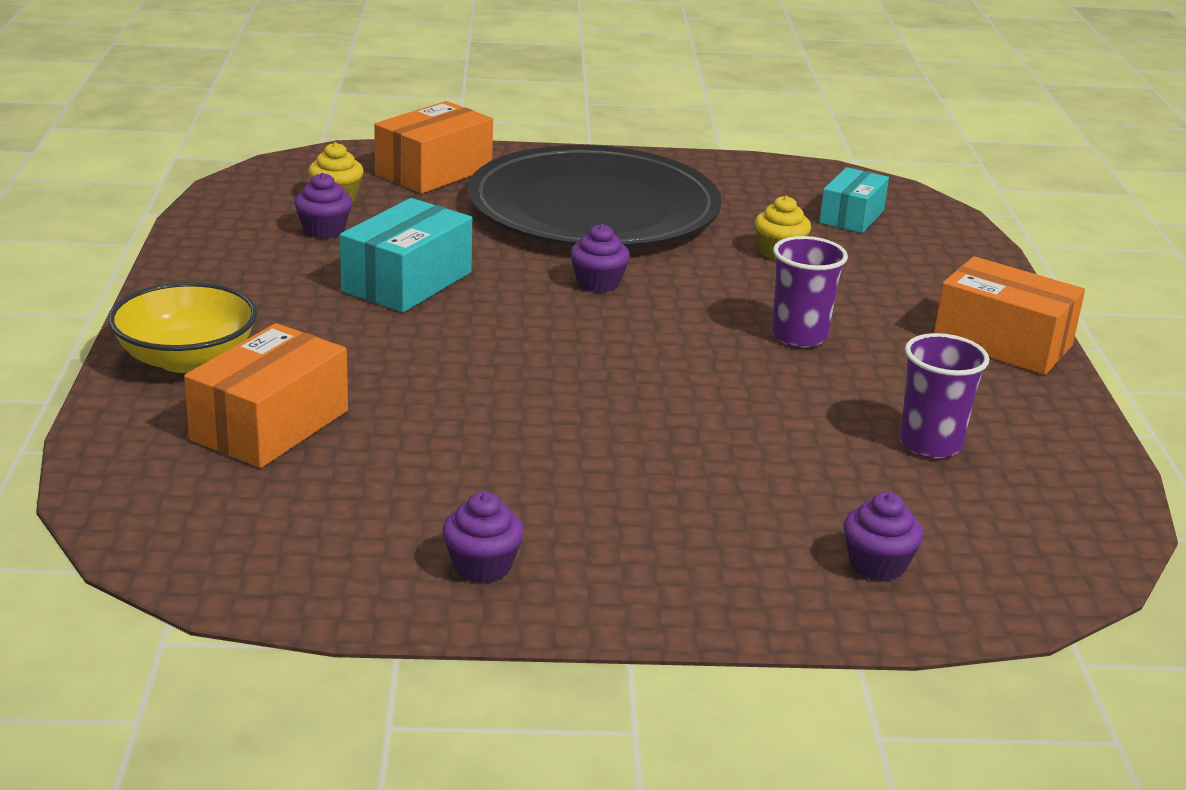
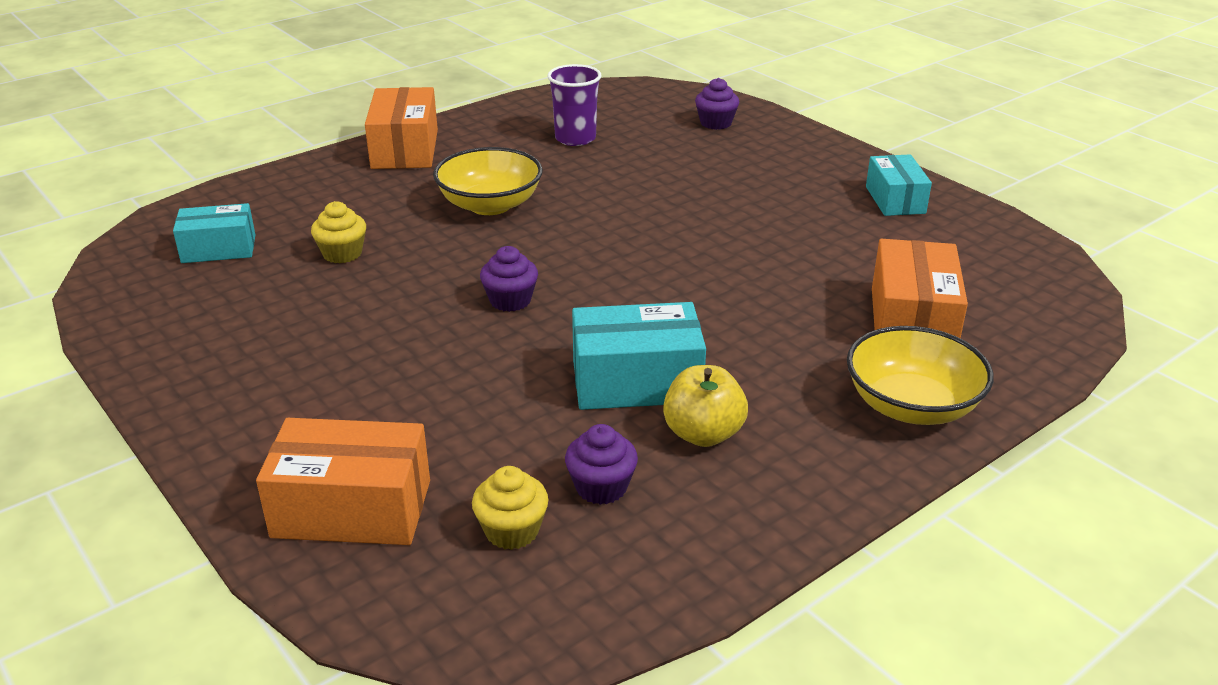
camera: 125 degrees left, 5 degrees up
orange box [184,323,348,468] -> orange box turned 75 degrees counterclockwise [872,239,968,338]
purple cupcake [443,492,524,583] -> turquoise box [866,154,932,216]
black plate [468,145,722,247] -> none
purple cup [772,236,848,348] -> yellow bowl [433,147,543,215]
none -> yellow apple [663,365,748,447]

